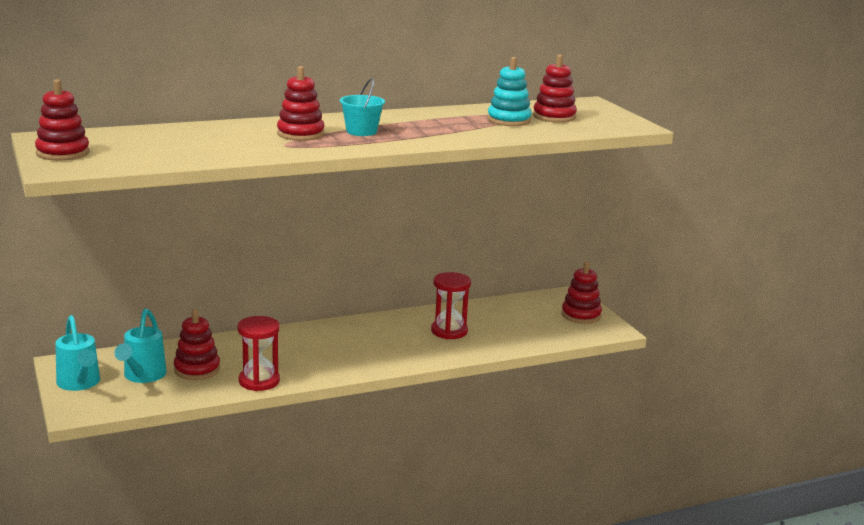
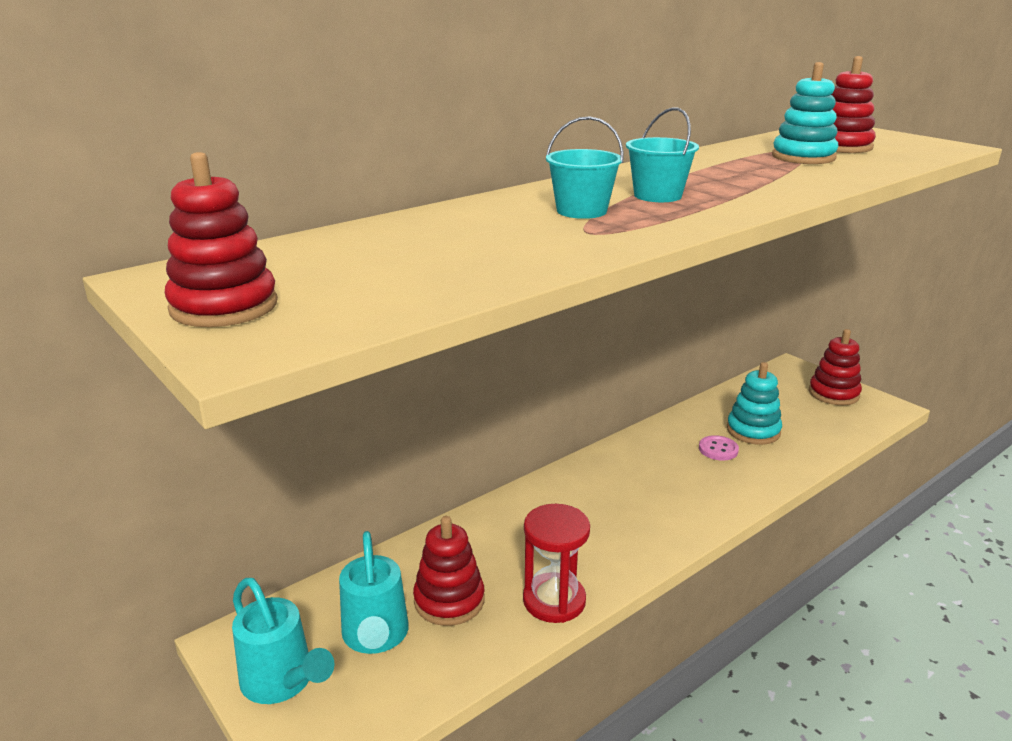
camera: 15 degrees left, 5 degrees up
red stacking toy [277,66,324,141] -> turquoise bucket [546,117,624,219]
red hourglass [431,272,471,339] -> pink button [699,435,739,461]
none -> turquoise stacking toy [727,362,782,445]

